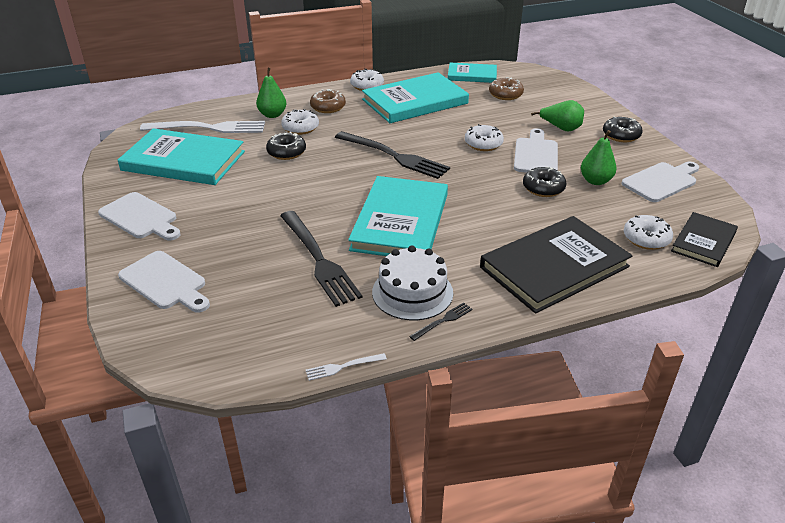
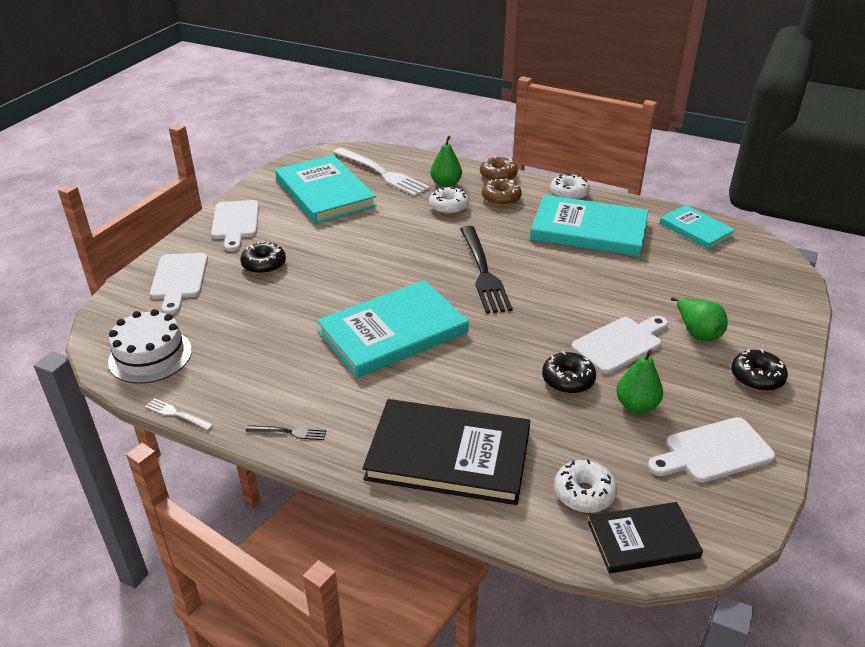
camera: 45 degrees right, 0 degrees up
black donut [266,132,306,160] -> black donut moved to [240,241,286,274]
black fork [280,211,362,307] -> none
white cake [372,245,453,320] -> white cake moved to [108,309,192,384]
white donut [465,124,504,151] -> none
brown donut [489,77,524,100] -> brown donut moved to [480,156,518,181]
white cutting board [621,162,699,202] -> white cutting board turned 150 degrees clockwise [648,417,775,483]

